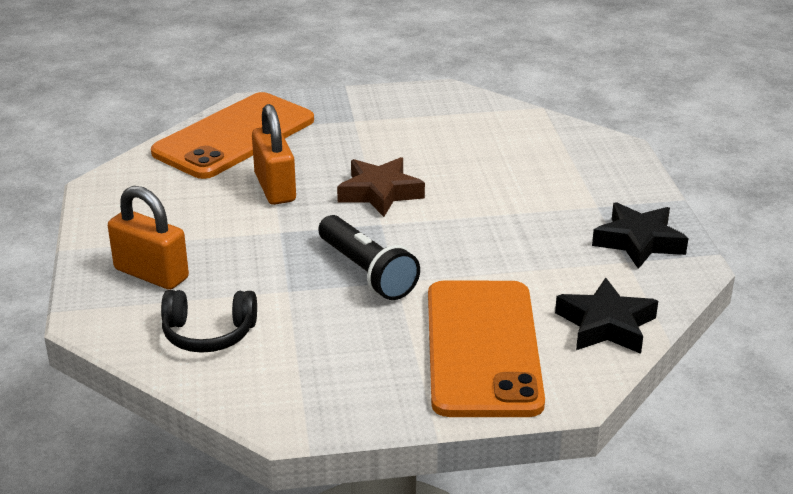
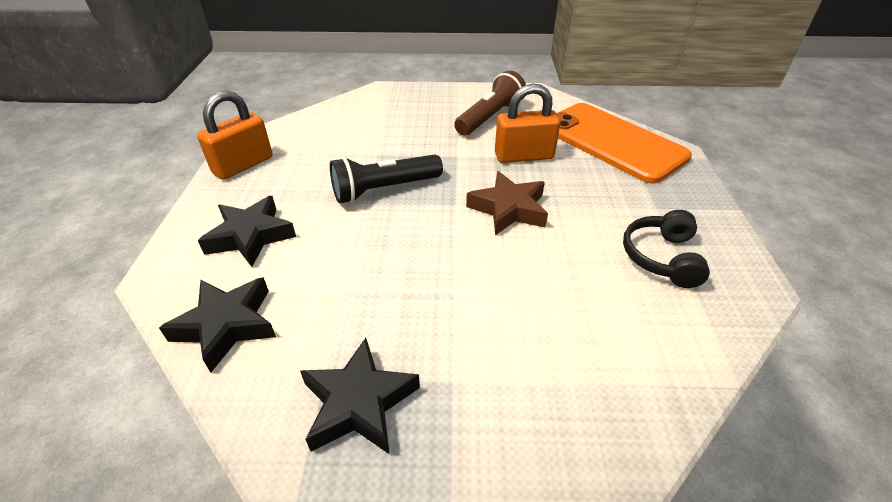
camera: 100 degrees right, 10 degrees up
orange padlock [108,186,189,290] -> orange padlock moved to [197,91,273,180]
black headphones [161,290,257,353] -> black headphones moved to [623,210,710,288]
orange phone [428,281,545,417] -> black star [198,196,296,267]
none -> brown flashlight [454,71,526,136]

